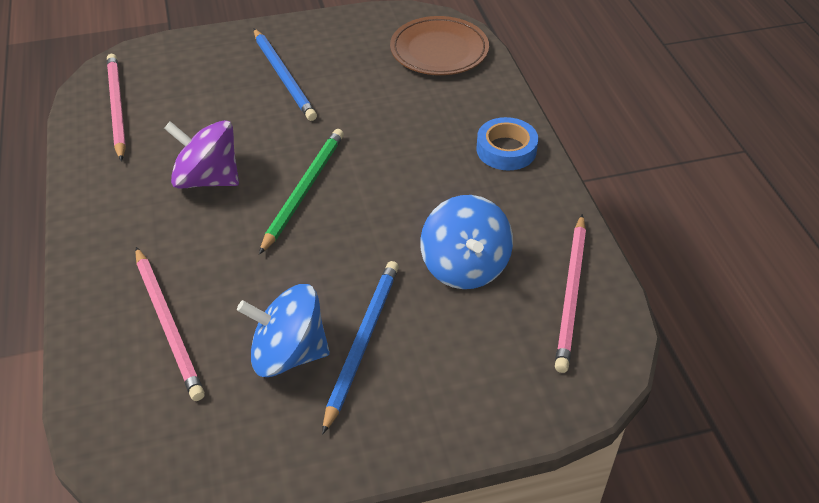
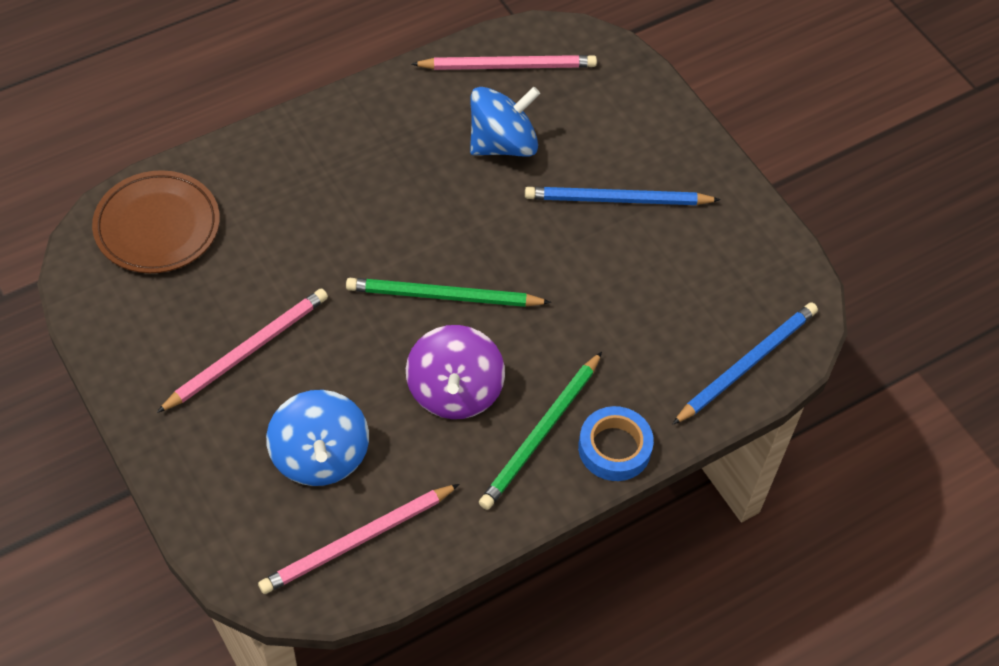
camera: 110 degrees left, 10 degrees up
pink pencil [135,247,205,401] -> pink pencil moved to [157,289,328,413]
blue spinning top [237,284,330,377] -> blue spinning top moved to [266,390,369,486]
blue pencil [254,29,317,121] -> blue pencil moved to [672,302,818,425]
blue tape [476,117,538,170] -> blue tape moved to [578,406,654,481]
none -> green pencil [479,352,602,510]

